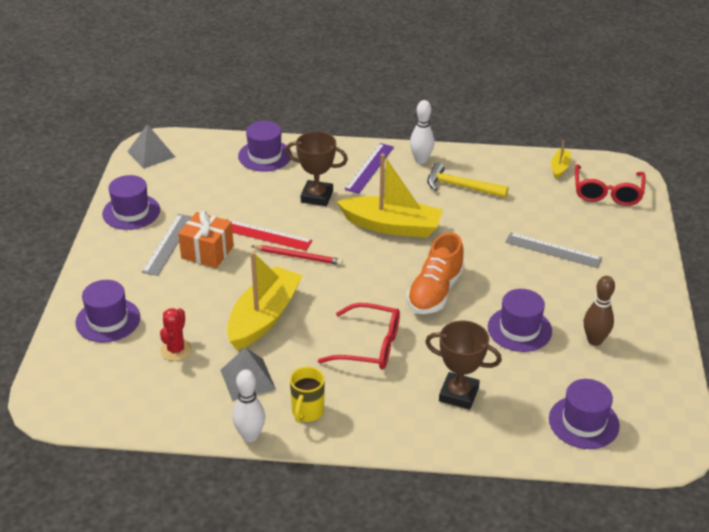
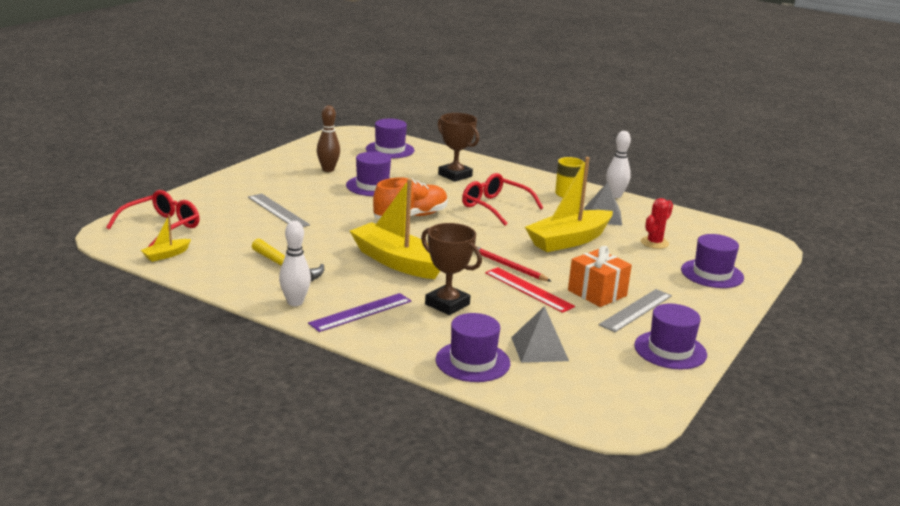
camera: 155 degrees left, 15 degrees down
grey pyramid [127,124,175,169] -> grey pyramid moved to [511,306,569,363]

